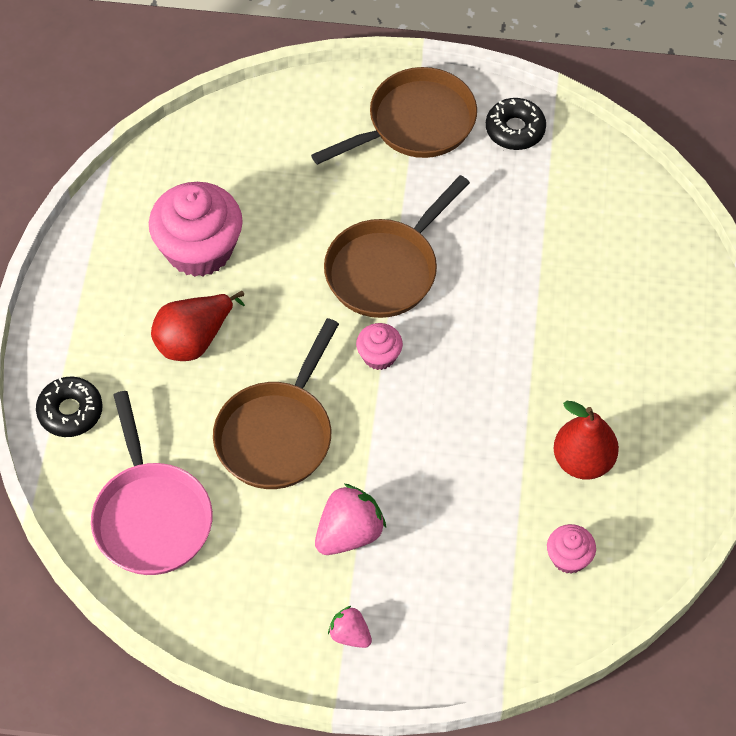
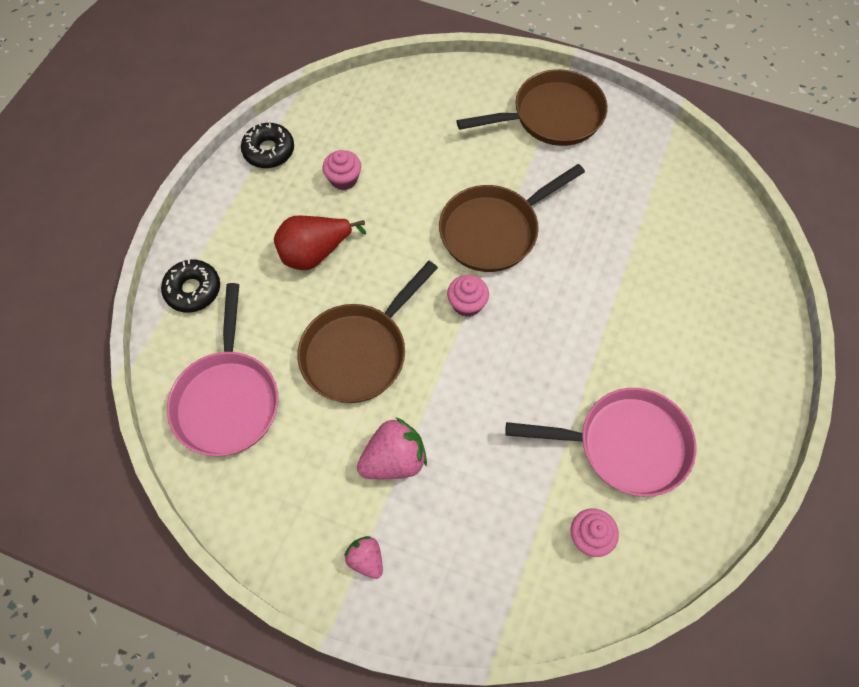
camera: 15 degrees right, 5 degrees up
pink cupcake [149,182,243,277] -> pink cupcake [323,150,361,190], size x0.49
black donut [486,98,546,150] -> black donut moved to [241,123,294,168]
red pear [553,401,619,480] -> pink pan [505,388,697,497]

